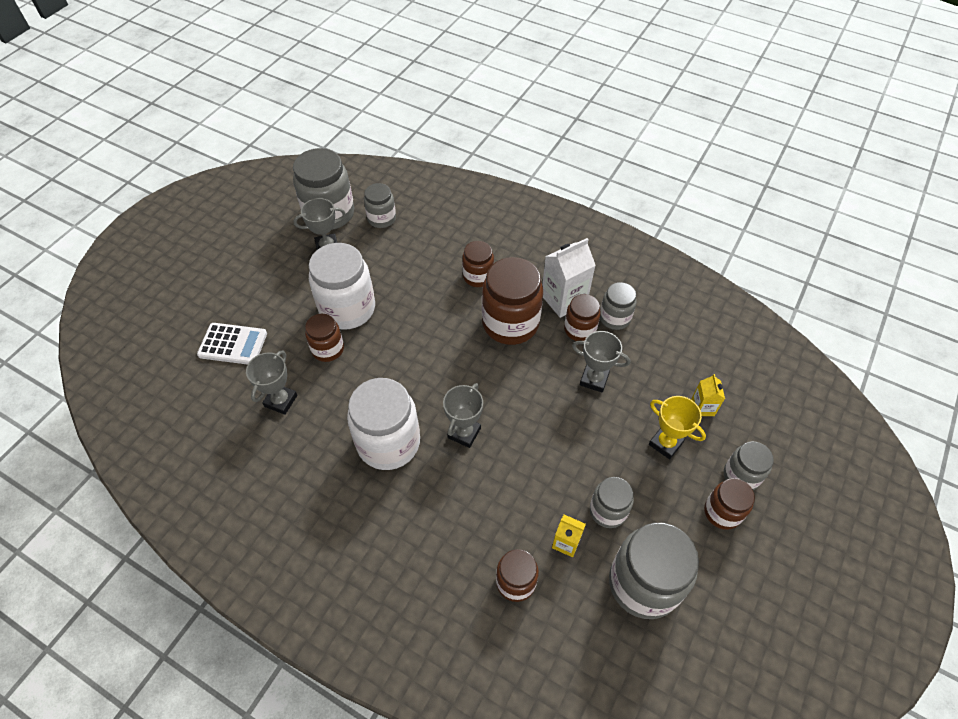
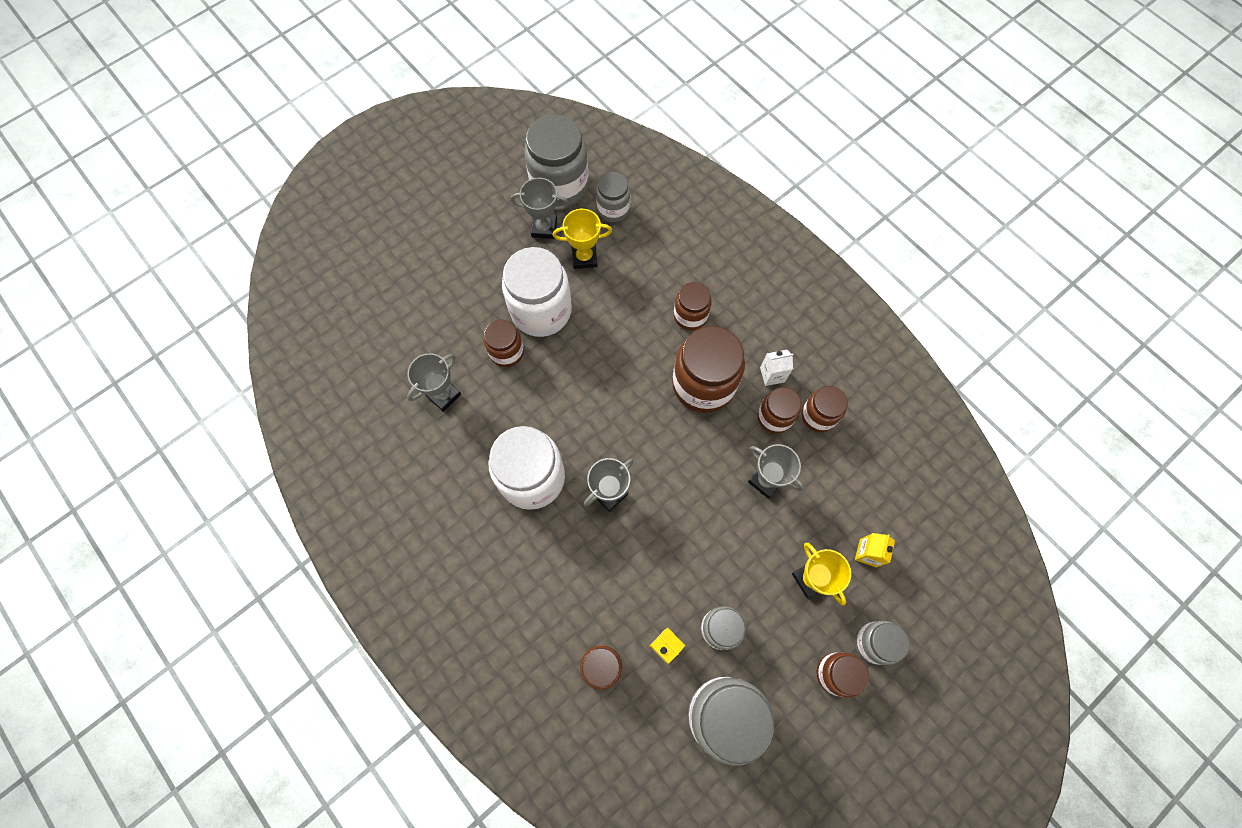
camera: 20 degrees right, 15 degrees up
white calculator [197,323,267,365] -> none
white carton [542,238,596,318] -> white carton [760,350,793,386], size x0.54
grey jar [600,282,637,330] -> brown jar [802,386,848,432]
none -> yellow trophy [553,209,612,269]

